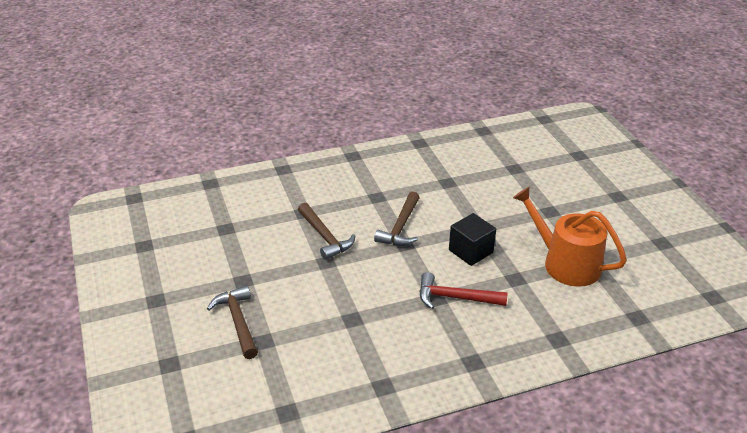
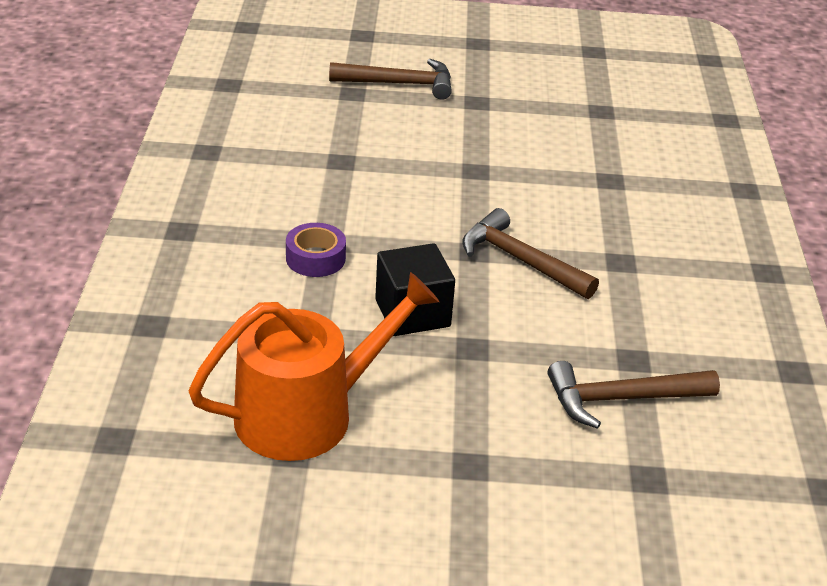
camera: 110 degrees right, 0 degrees up
brown hammer [298,203,355,260] -> brown hammer moved to [548,361,720,429]
red hammer [419,272,508,309] -> purple tape [286,223,346,277]

